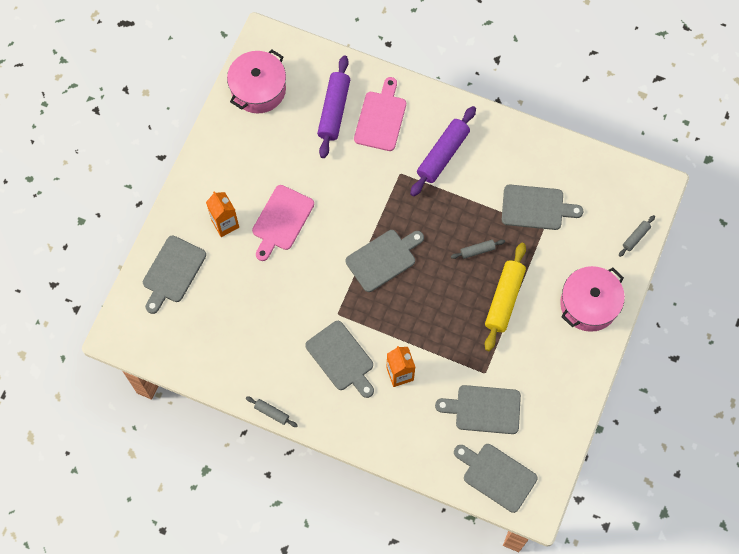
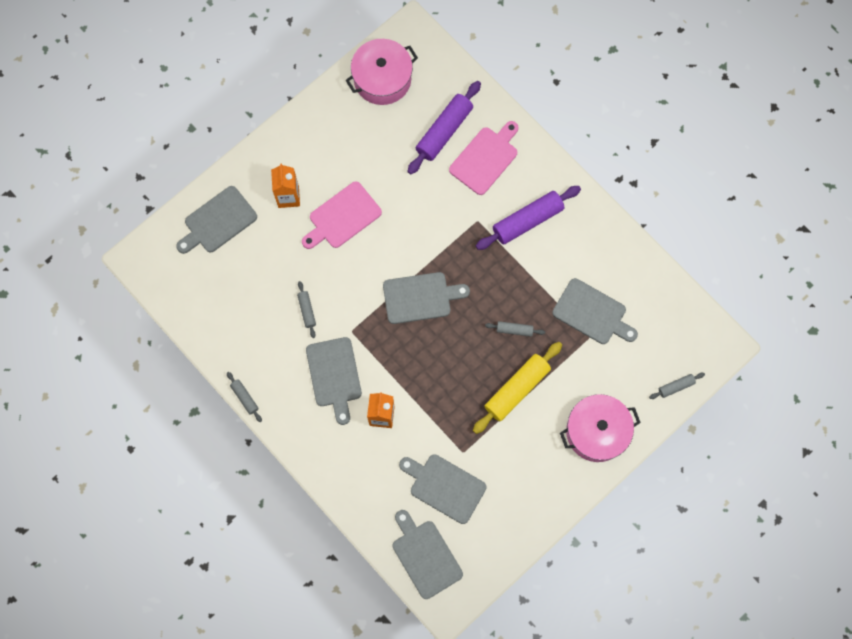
camera: 25 degrees right, 5 degrees up
none -> grey rolling pin [297,281,316,338]

